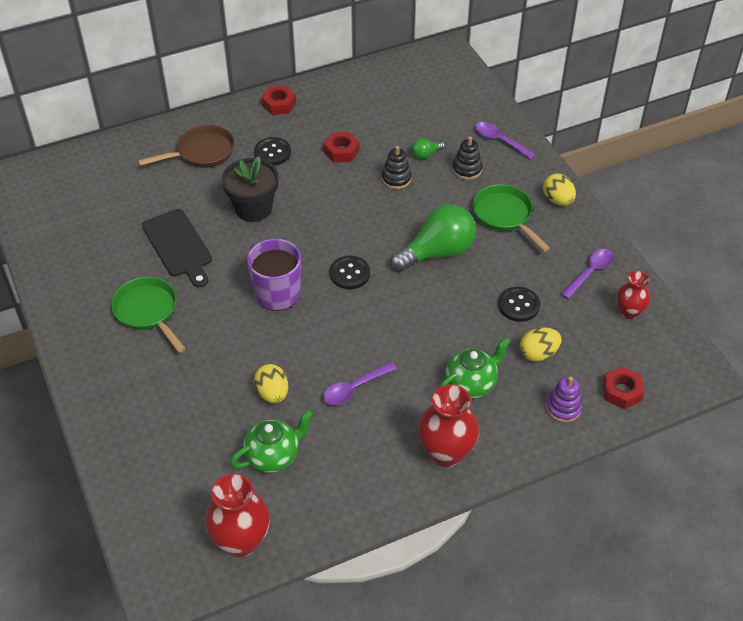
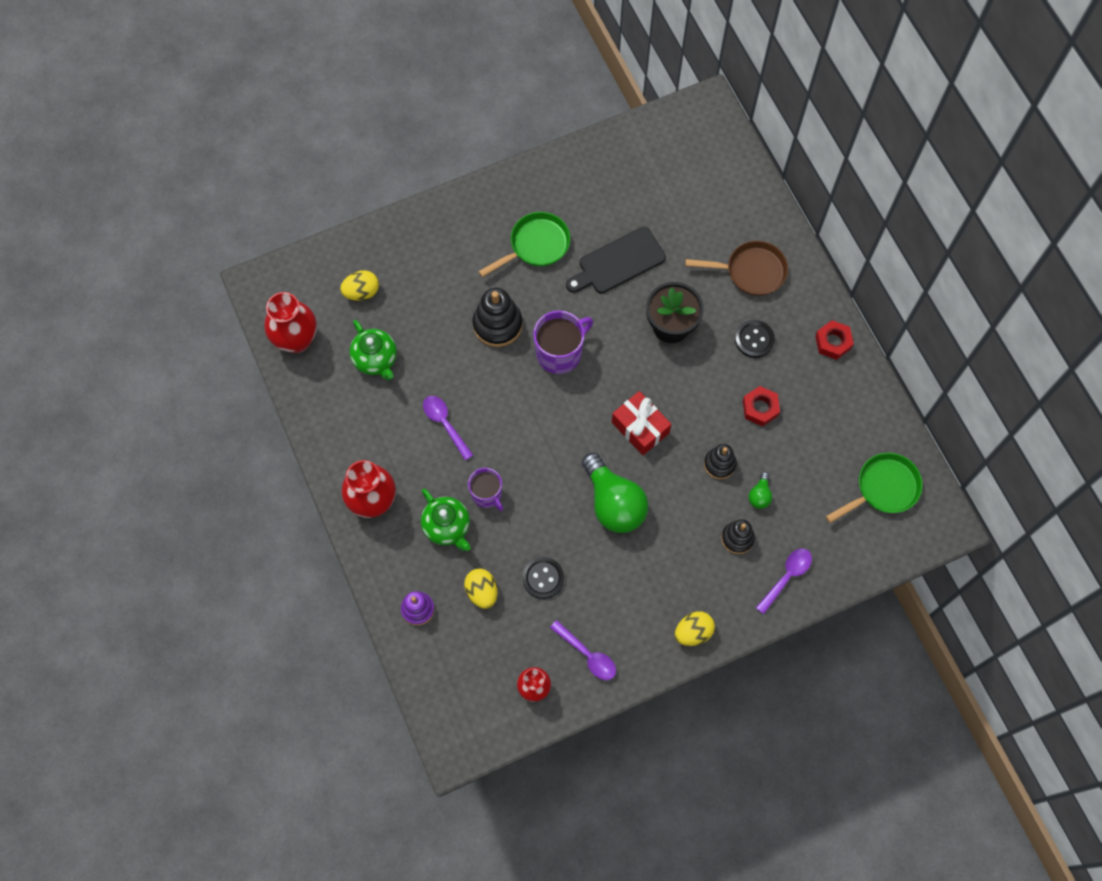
camera: 90 degrees right, 20 degrees up
brown pan [138,125,235,168] -> brown pan turned 60 degrees counterclockwise [685,241,788,296]
yellow egg [254,364,289,403] -> yellow egg moved to [340,270,379,301]
black button [330,256,370,289] -> none
green light bulb [411,138,445,159] -> green light bulb turned 135 degrees counterclockwise [749,472,772,509]
green pan [473,184,550,252] -> green pan moved to [826,453,923,523]
red nut [603,366,644,409] -> none
none -> purple mug [468,468,503,511]
none -> black stacking toy [473,288,523,347]
none -> red gift [612,391,671,455]

